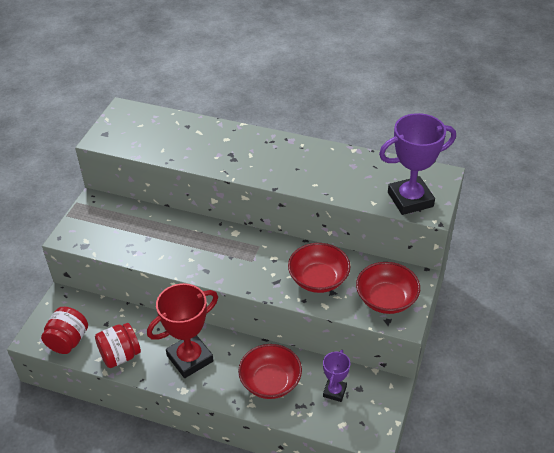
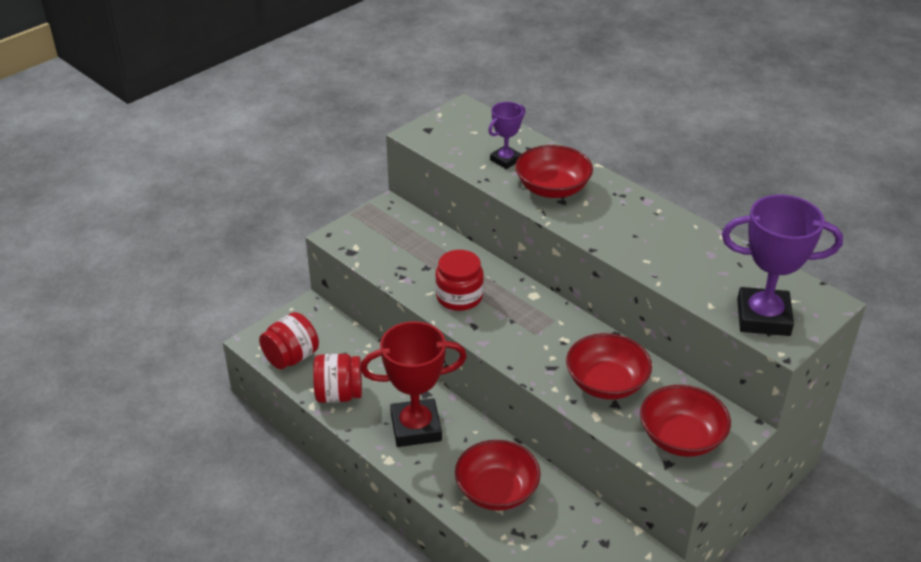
camera: 25 degrees right, 5 degrees down
purple trophy [323,350,350,402] -> purple trophy moved to [488,102,525,169]
none -> red jar [435,250,484,311]
none -> red bowl [515,145,593,198]

